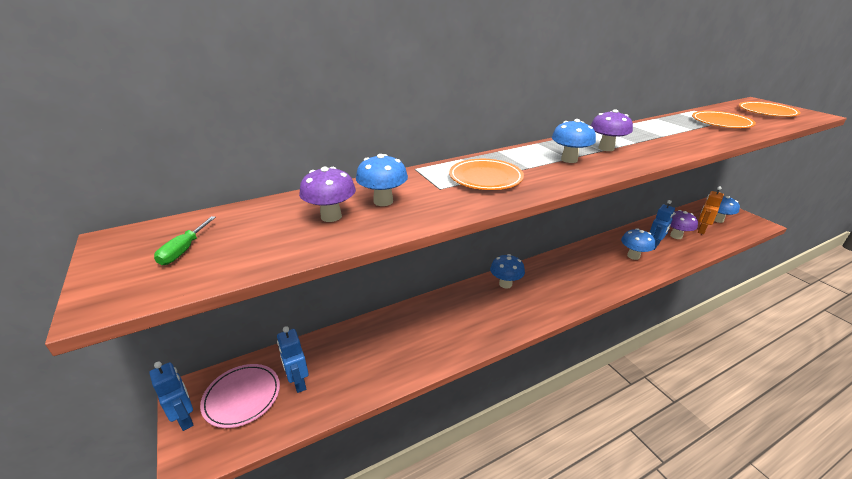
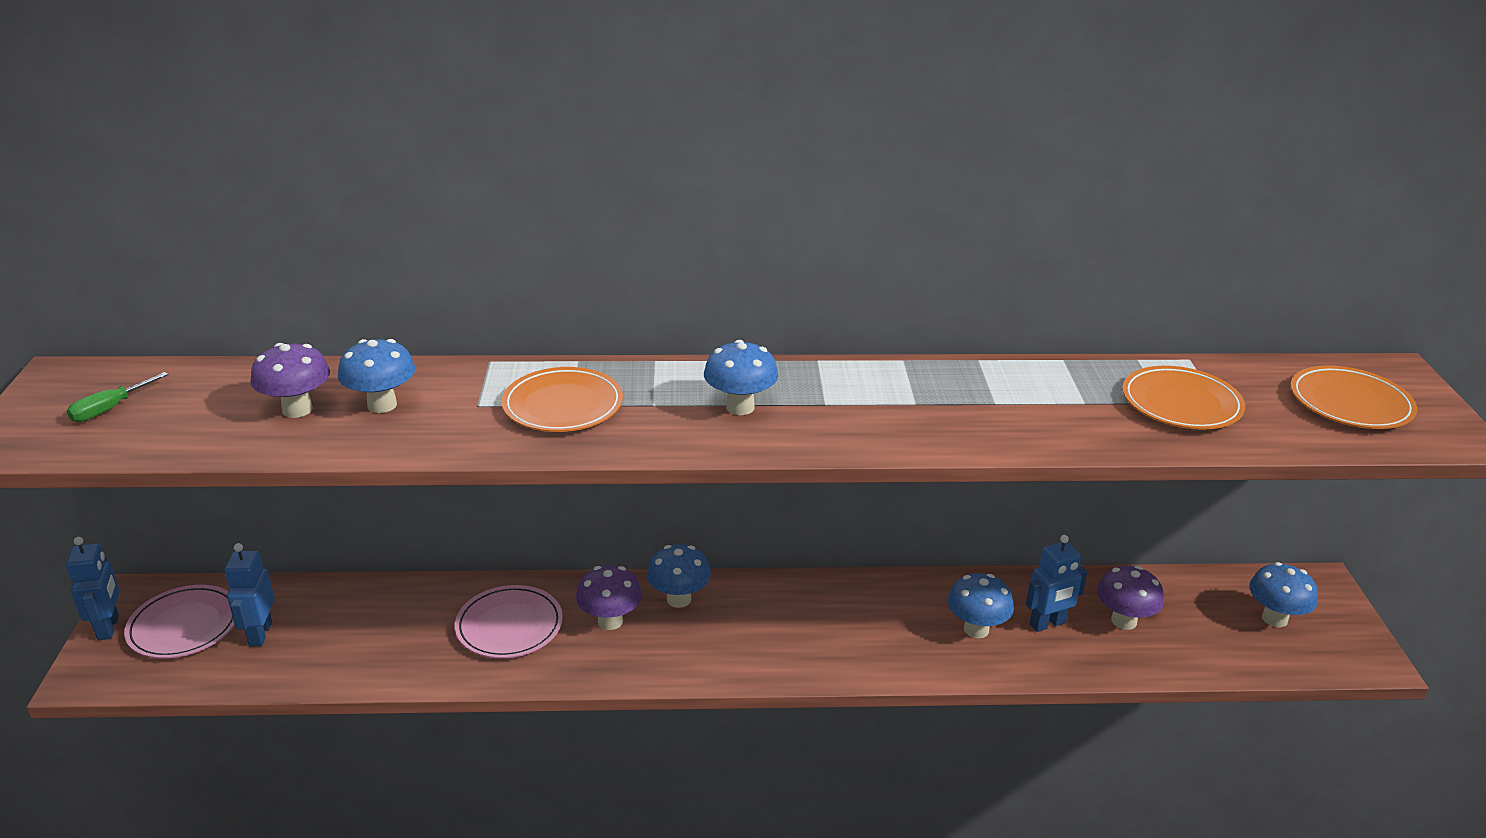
camera: 25 degrees right, 0 degrees up
purple mushroom [591,109,633,151] -> purple mushroom moved to [576,565,642,630]
orange robot [698,186,724,234] -> none
none -> pink plate [455,585,563,658]

